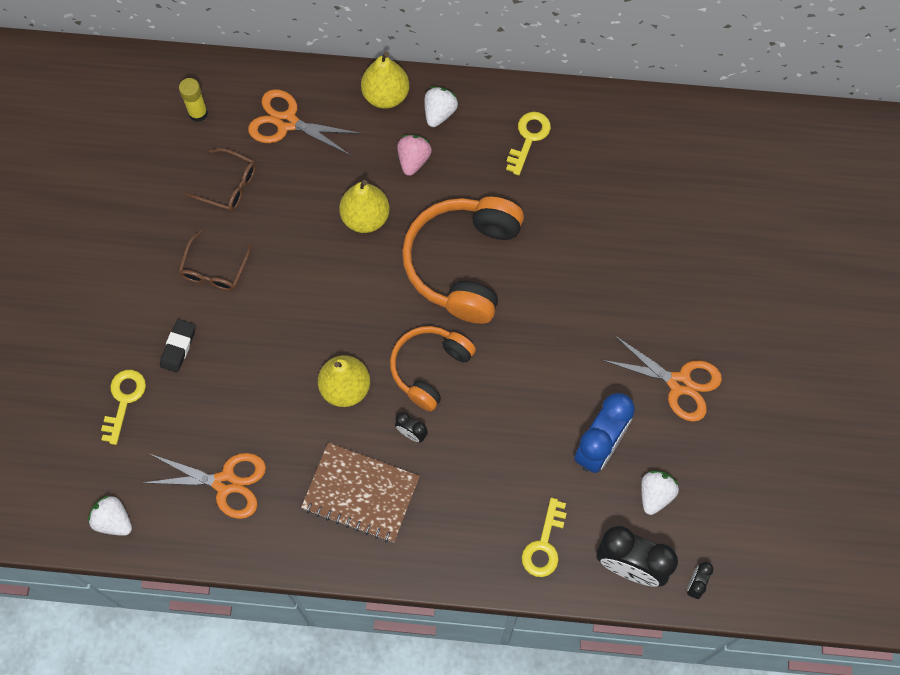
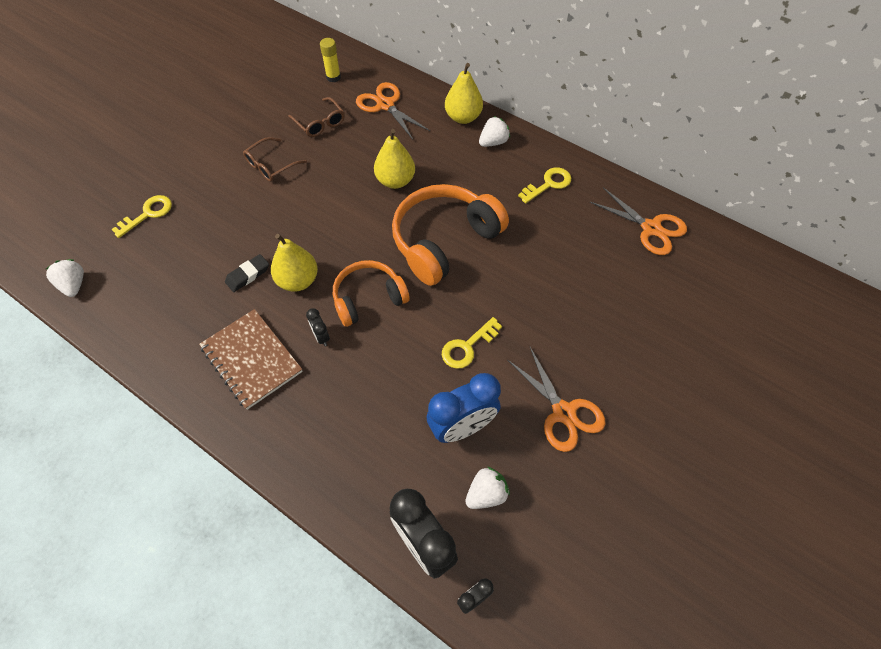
camera: 30 degrees right, 10 degrees down
orange scissors [143,453,266,519] -> orange scissors moved to [590,187,687,255]
black eraser [160,319,196,373] -> black eraser moved to [225,254,269,292]
pink strawberry [397,135,432,176] -> none
yellow key [522,498,567,577] -> yellow key moved to [442,317,502,369]

